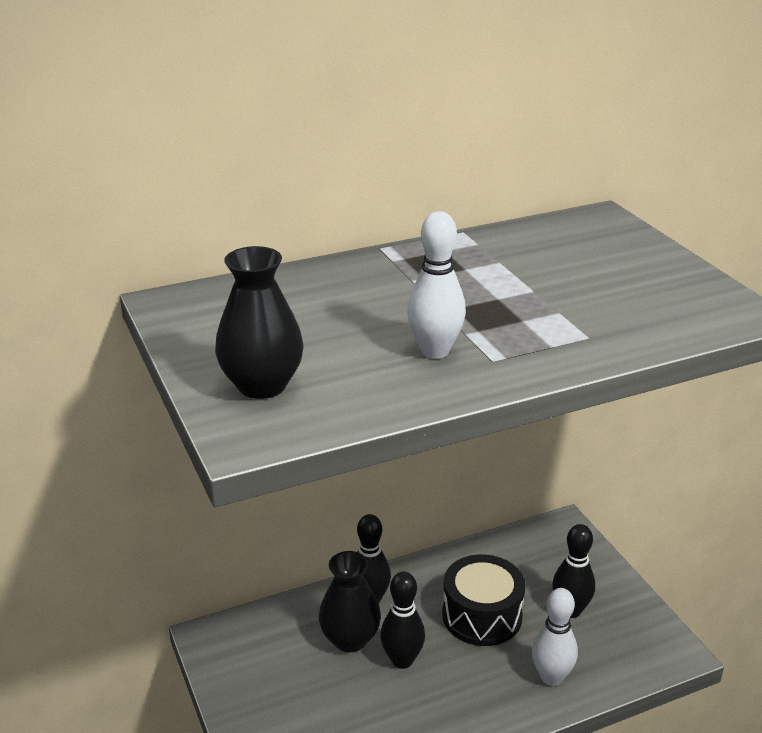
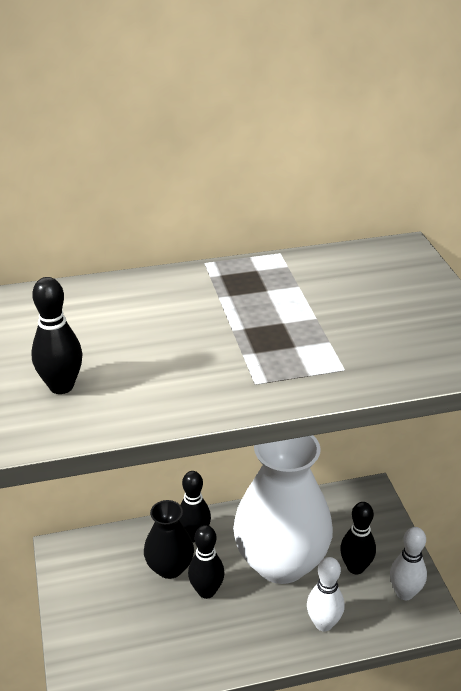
camera: 10 degrees right, 5 degrees up
black vase [215,246,304,399] -> black bowling pin [31,277,83,394]
white bowling pin [407,211,466,359] -> white bowling pin moved to [390,527,427,600]
black drum [442,554,525,646] -> white vase [233,435,333,584]

